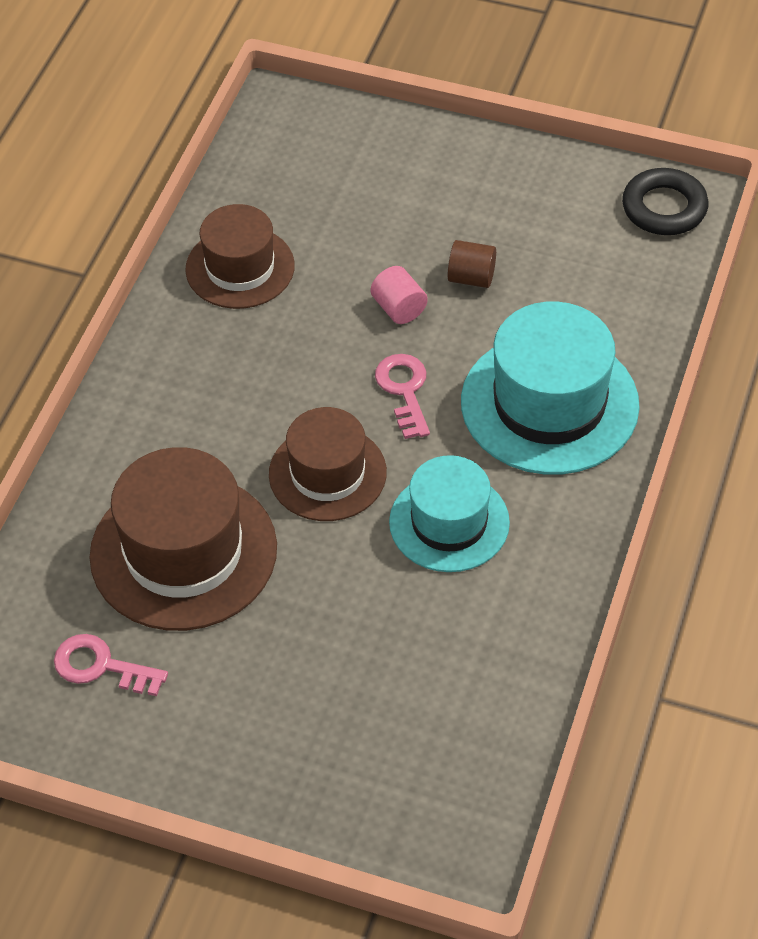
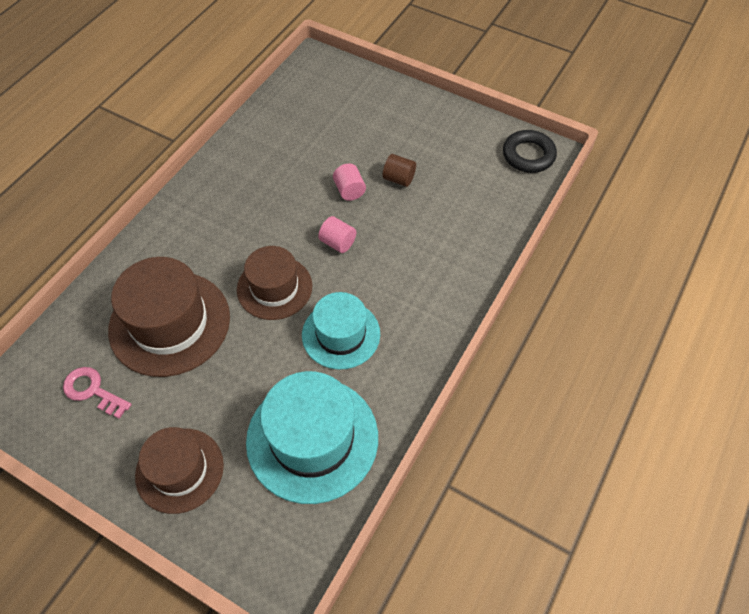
camera: 10 degrees right, 5 degrees up
brown hat [185,204,295,309] -> brown hat moved to [135,427,224,514]
pink key [375,354,430,439] -> pink cylinder [318,216,356,253]
turquoise hat [461,302,640,475] -> turquoise hat moved to [246,371,378,504]

